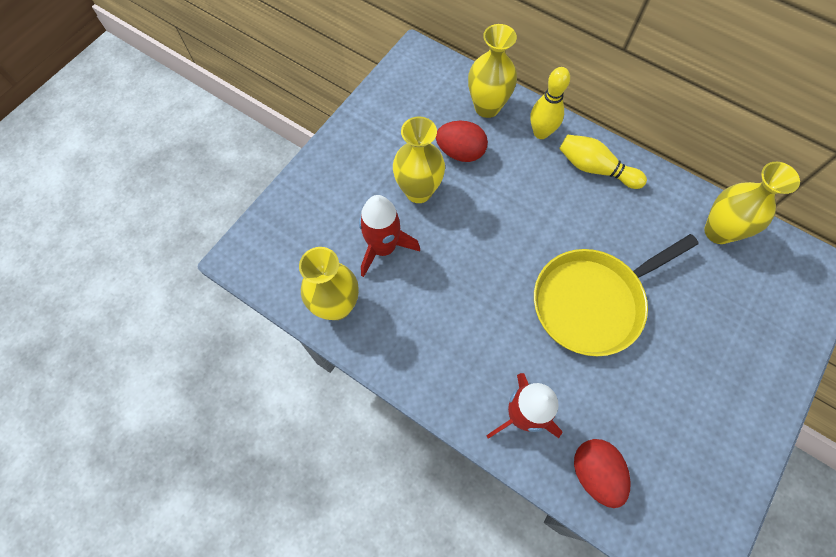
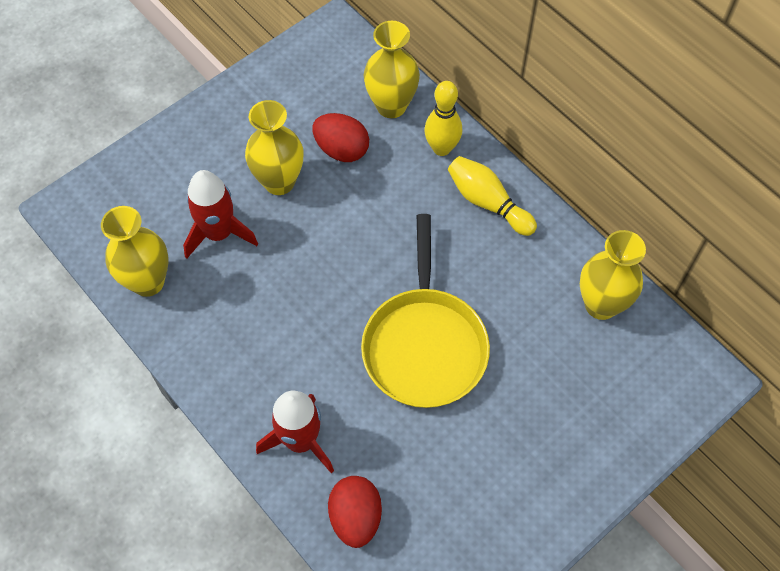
camera: 15 degrees right, 5 degrees down
yellow pan [534,234,699,356] -> yellow pan turned 75 degrees counterclockwise [361,214,490,408]

